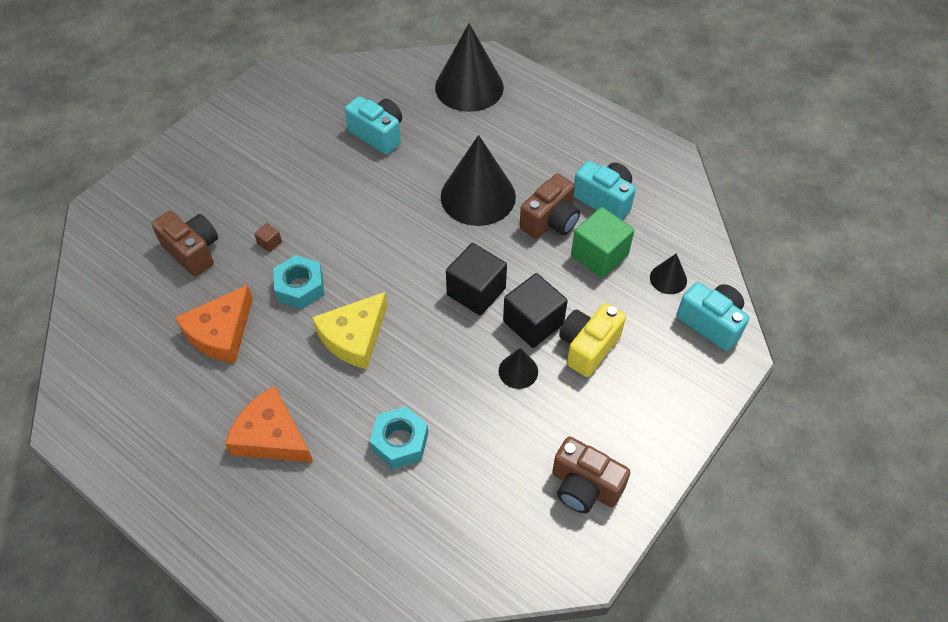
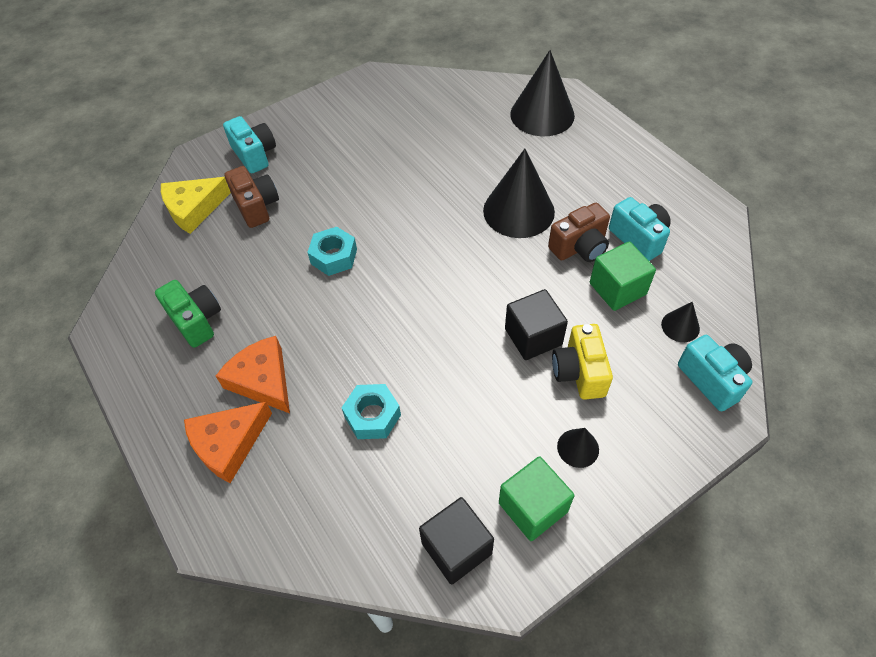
camera: 20 degrees right, 0 degrees up
orange cheese [175,285,253,363] -> orange cheese moved to [184,402,272,483]
brown cube [254,223,282,252] -> none
yellow cheese [312,292,388,369] -> yellow cheese moved to [161,177,231,234]
turquoise camera [345,96,402,155] -> turquoise camera moved to [223,116,276,173]
black cube [446,243,507,316] -> black cube moved to [419,497,494,584]
black cone [499,348,538,389] -> black cone moved to [557,428,599,468]
brown camera [552,436,630,513] -> green cube [499,456,575,541]
yellow camera [559,303,626,377] -> yellow camera turned 60 degrees counterclockwise [552,324,613,400]
none -> green camera [155,280,221,348]

